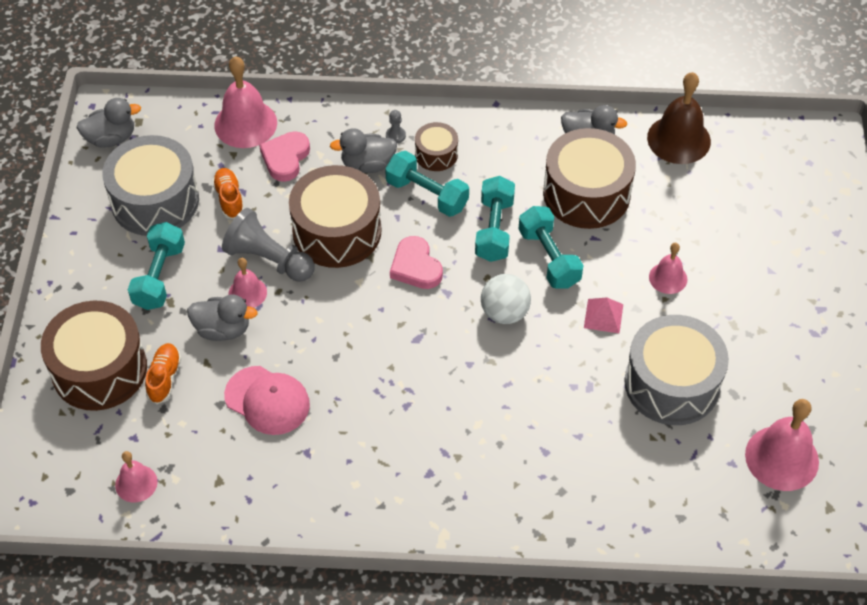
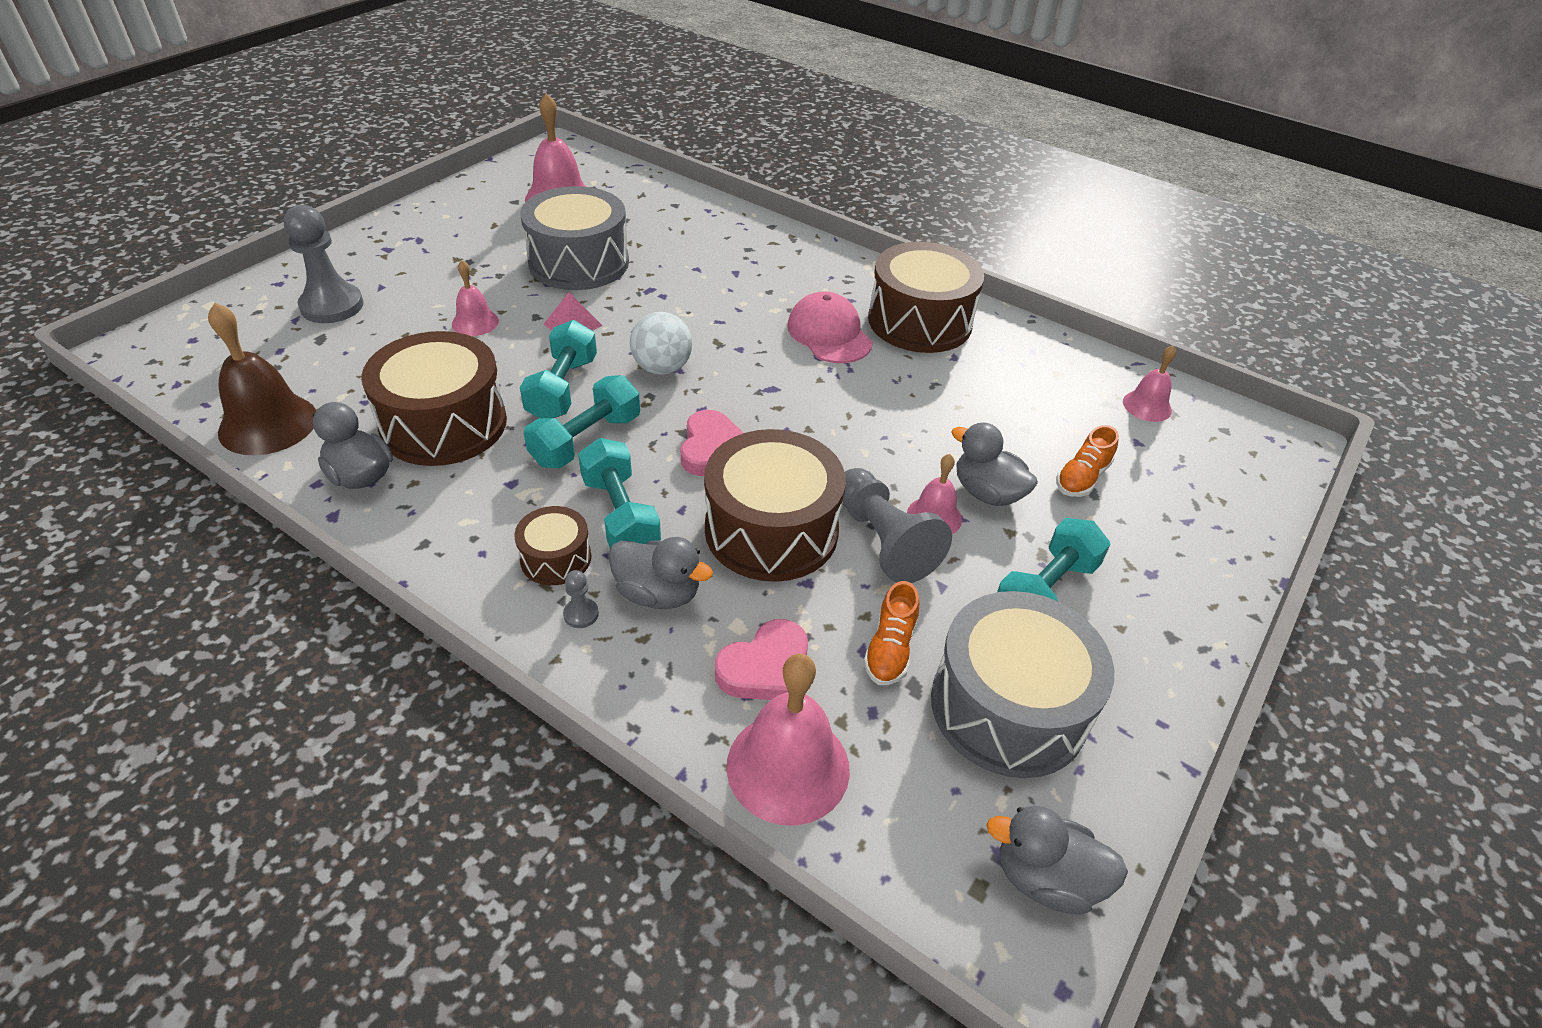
camera: 150 degrees left, 10 degrees down
brown drum [41,301,147,411] -> brown drum moved to [868,242,984,353]
pink cap [224,366,310,435] -> pink cap moved to [787,291,873,363]
none -> grey pawn [284,205,363,323]

